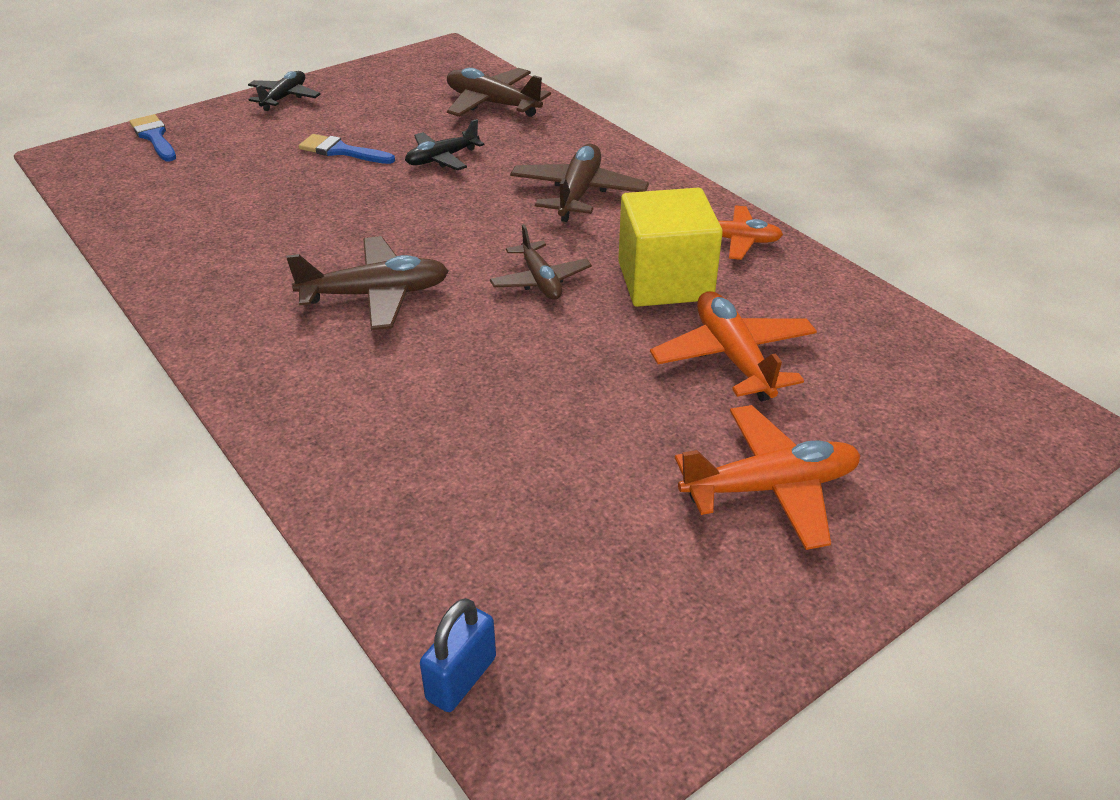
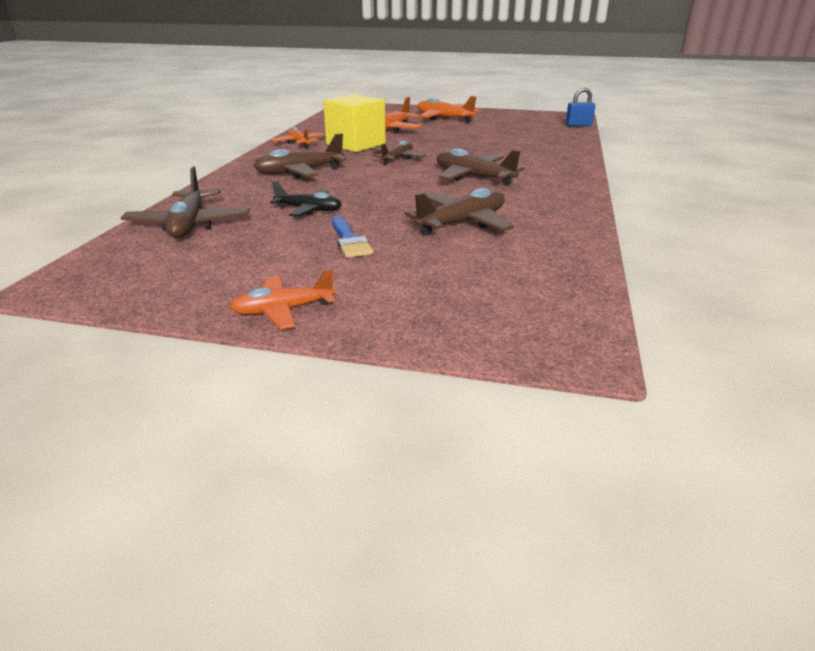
camera: 130 degrees left, 10 degrees down
blue brush [130,114,176,162] -> none
black plane [248,71,321,111] -> orange plane [230,269,335,329]
none -> brown plane [405,188,514,235]

